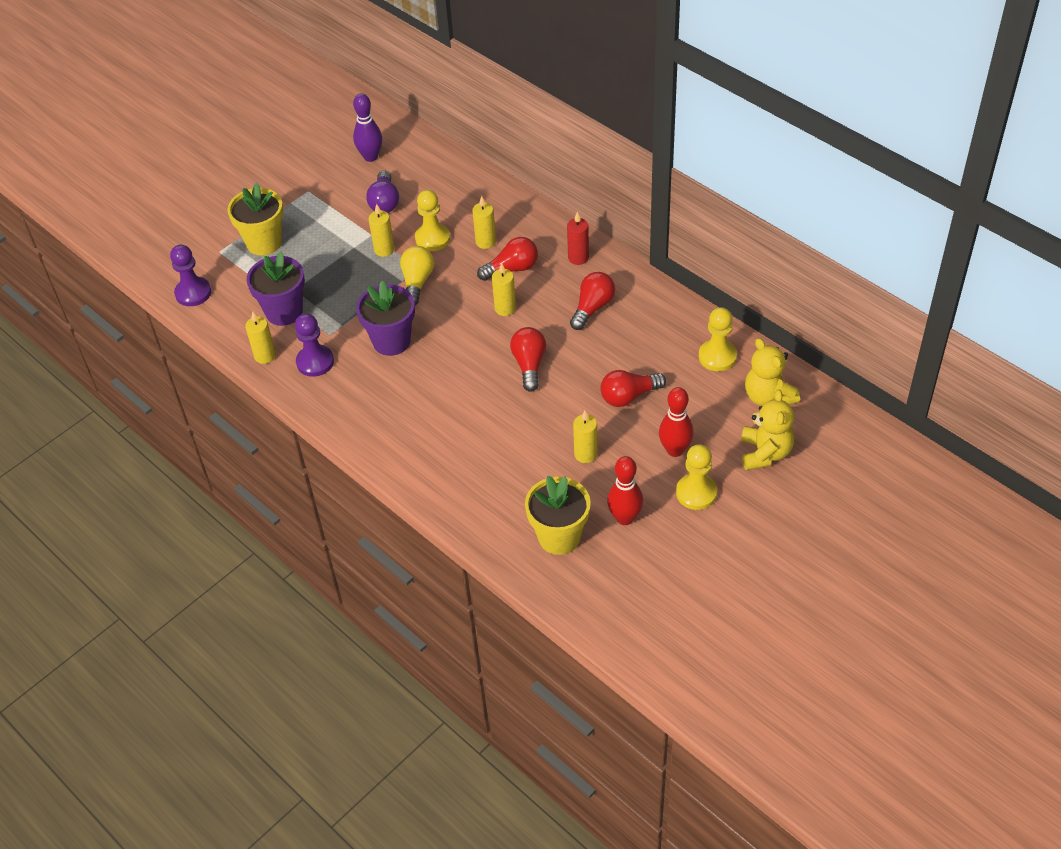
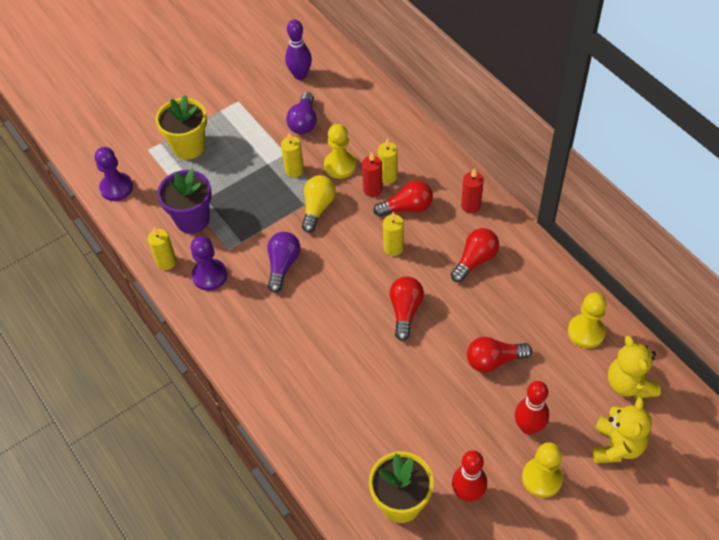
camera: 10 degrees right, 5 degrees up
purple flower pot [356,281,415,356] -> purple light bulb [267,232,301,293]
yellow candle [573,411,598,463] -> none
none -> red candle [362,152,383,197]

